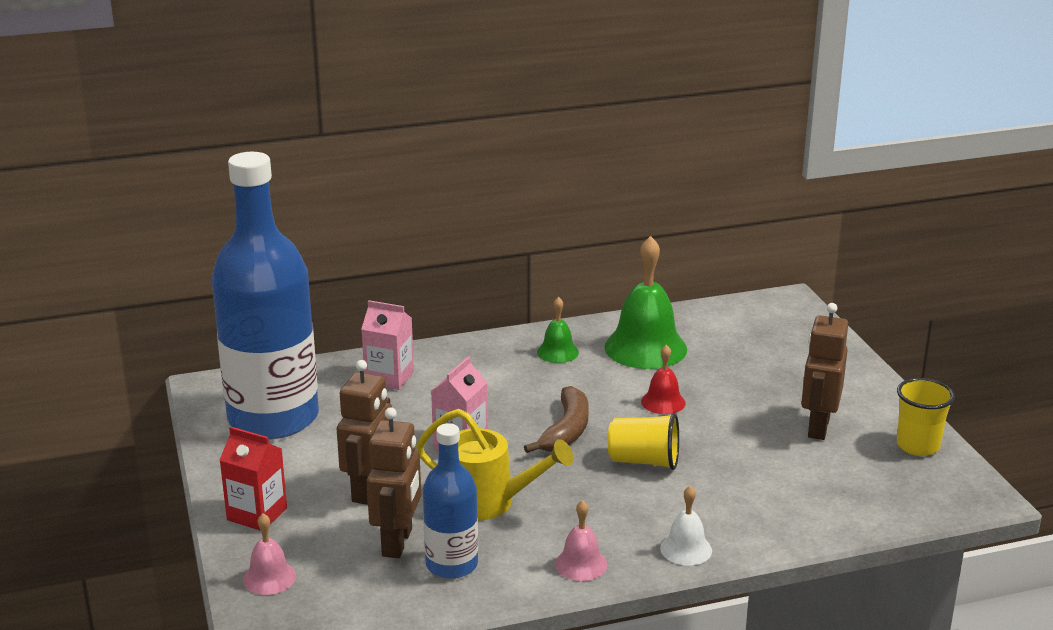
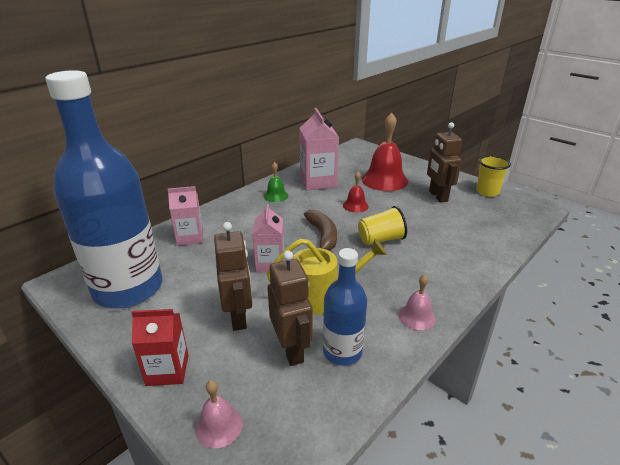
camera: 30 degrees left, 5 degrees up
green bell [604,236,687,369] -> pink carton [299,108,339,190]
white bell [660,486,712,566] -> none
none -> red bell [362,113,408,191]

